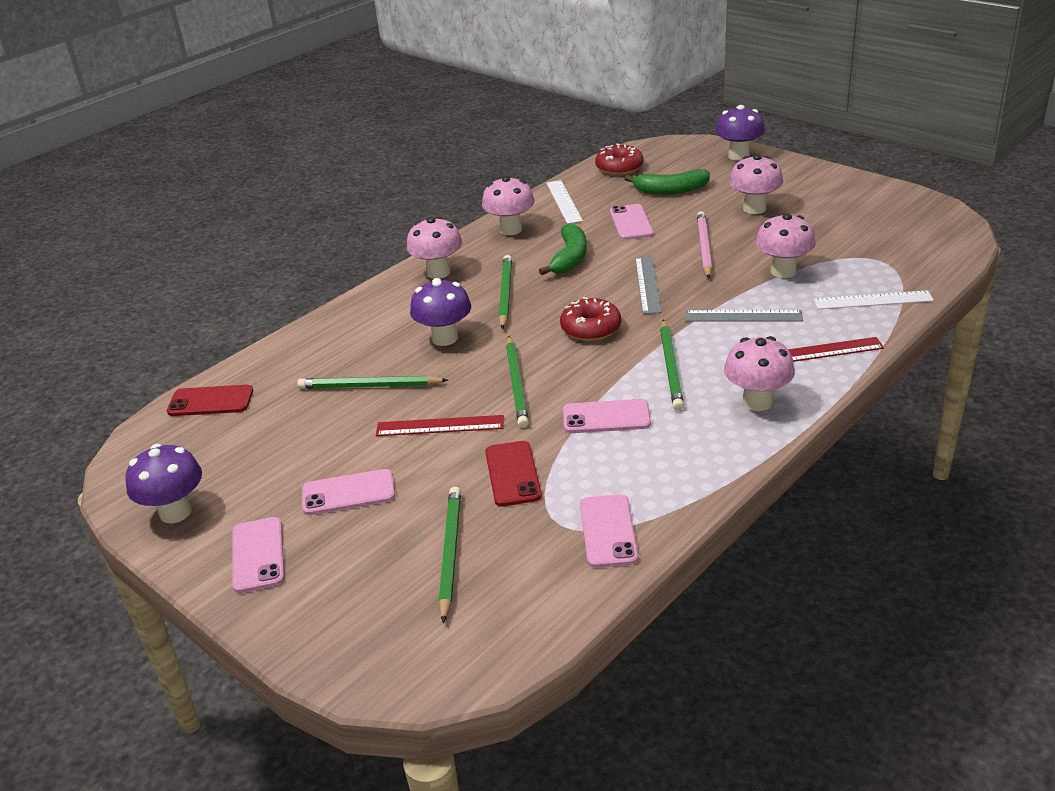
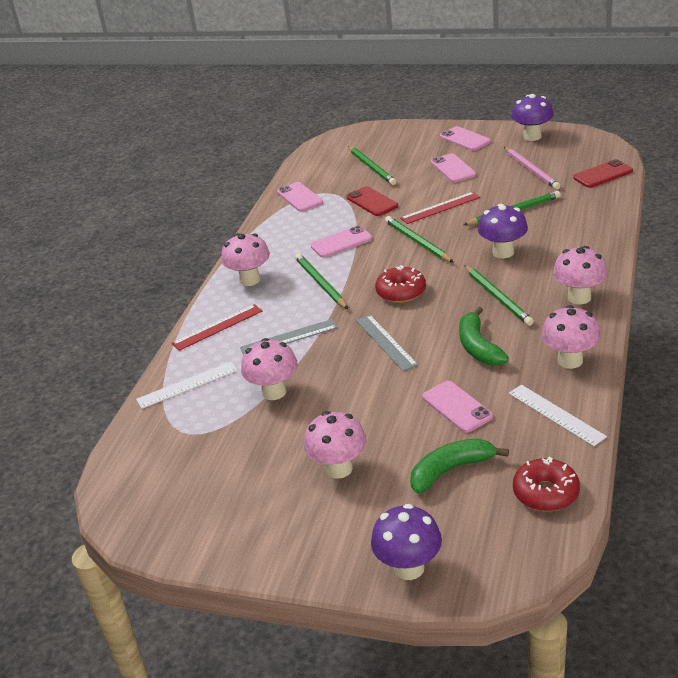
camera: 155 degrees right, 0 degrees up
pink phone [302,469,395,515] -> pink phone turned 75 degrees counterclockwise [431,153,476,183]
pink pencil [697,211,712,278] -> pink pencil moved to [504,147,560,190]

